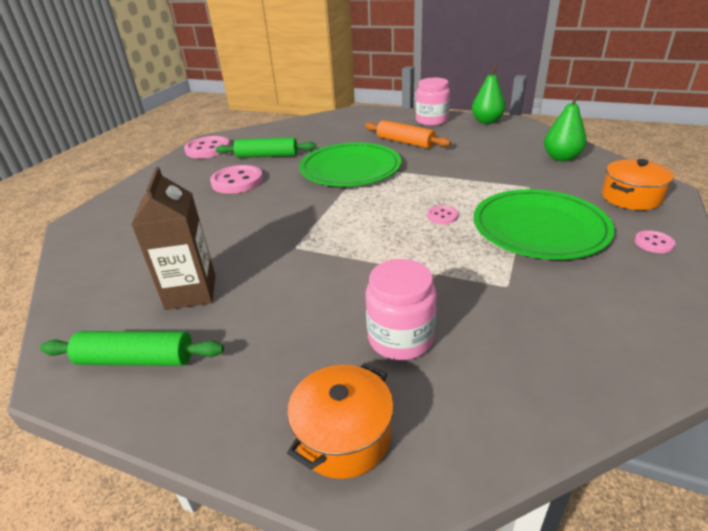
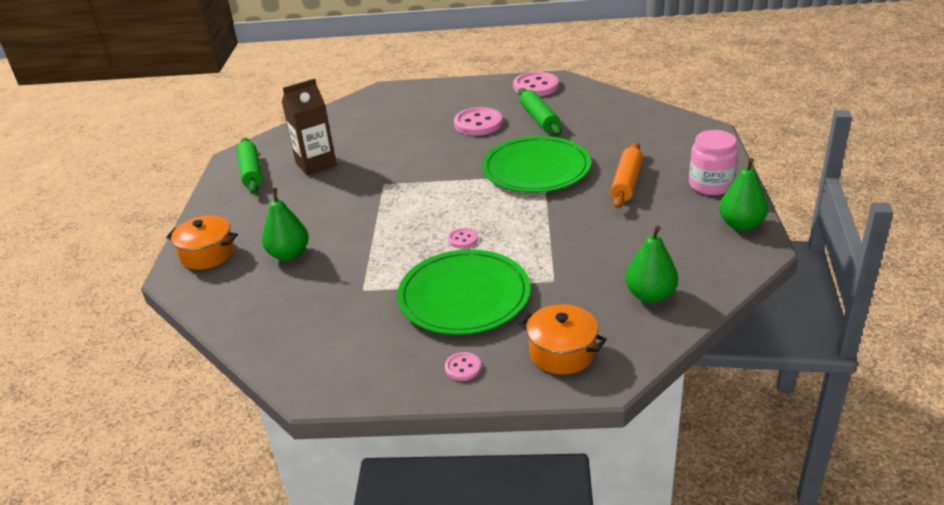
camera: 70 degrees right, 0 degrees up
pink jar [366,259,437,360] -> green pear [262,188,309,261]

